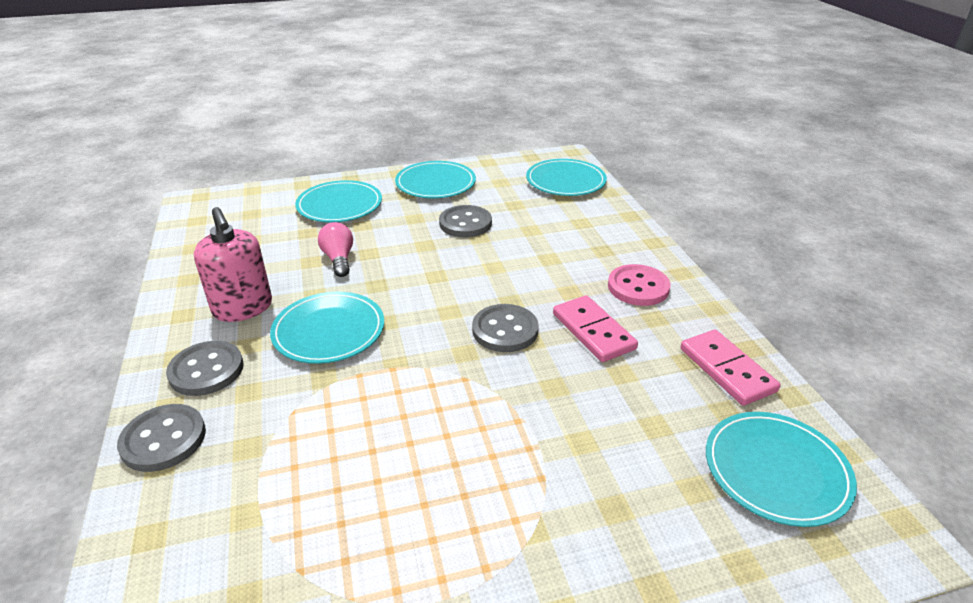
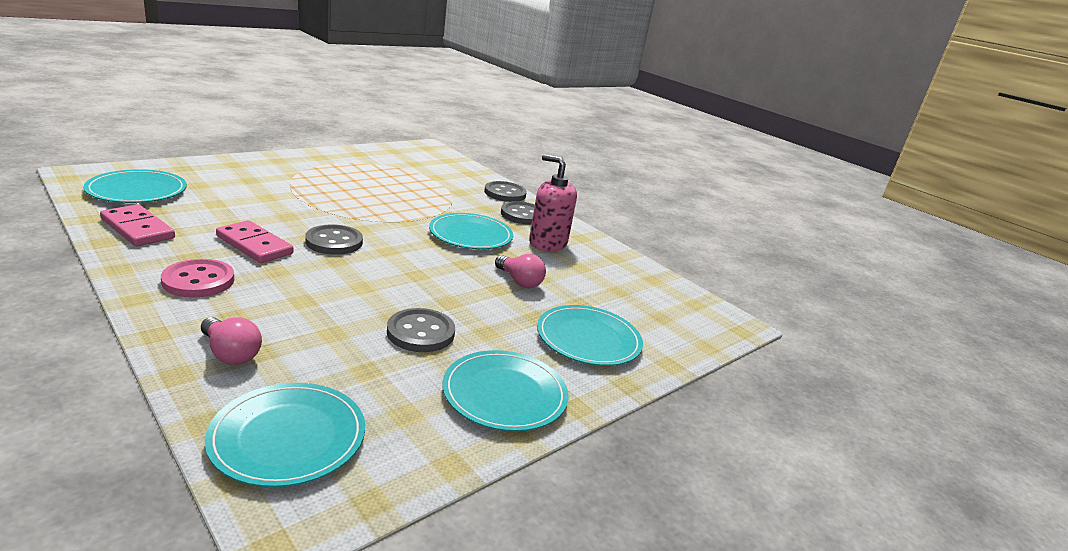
camera: 150 degrees right, 10 degrees down
none -> pink light bulb [201,317,262,365]

